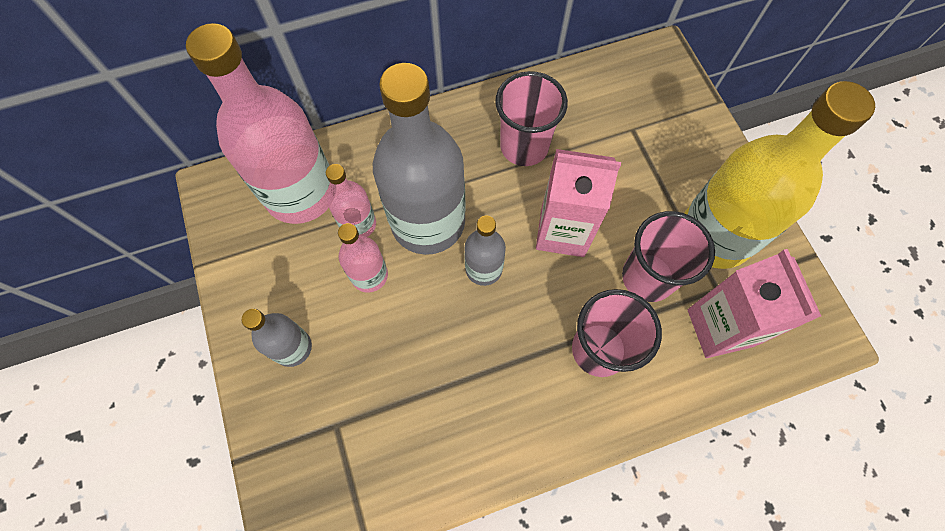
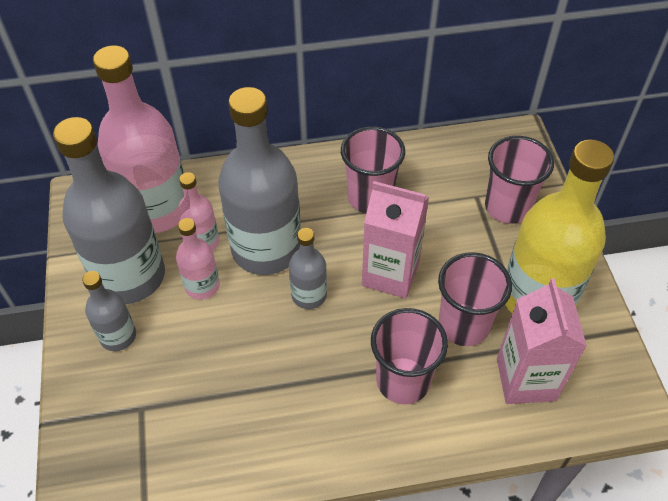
camera: 10 degrees right, 15 degrees down
none -> grey bottle [53,117,165,304]
none -> pink cup [485,136,554,224]

